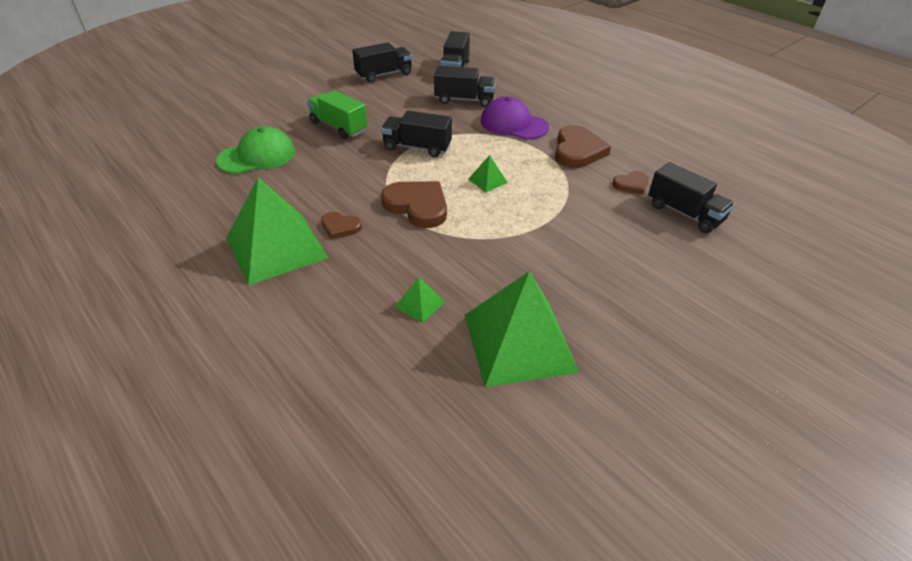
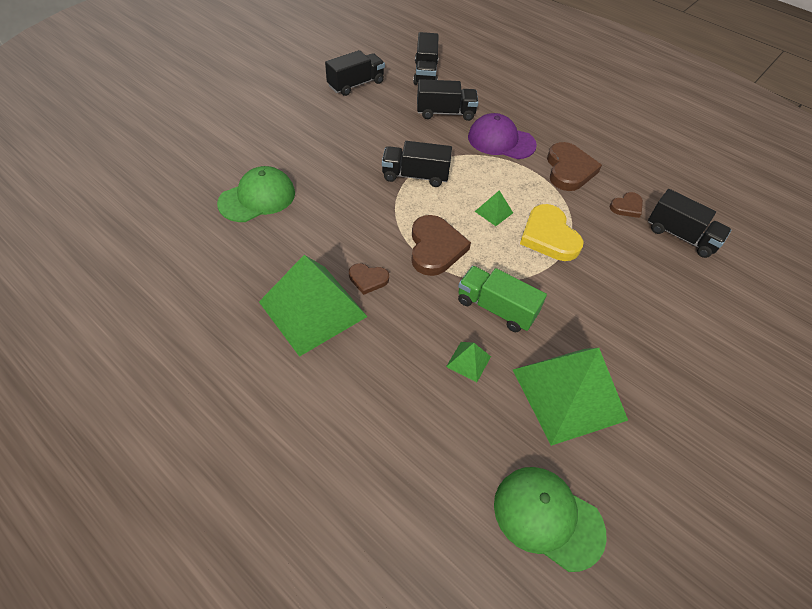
camera: 10 degrees left, 10 degrees up
green truck [307,90,367,139] -> green truck moved to [458,266,547,332]
brown heart [381,181,447,228] -> brown heart turned 60 degrees clockwise [411,215,471,276]
none -> green cap [494,467,607,572]
none -> yellow heart [520,204,584,261]

